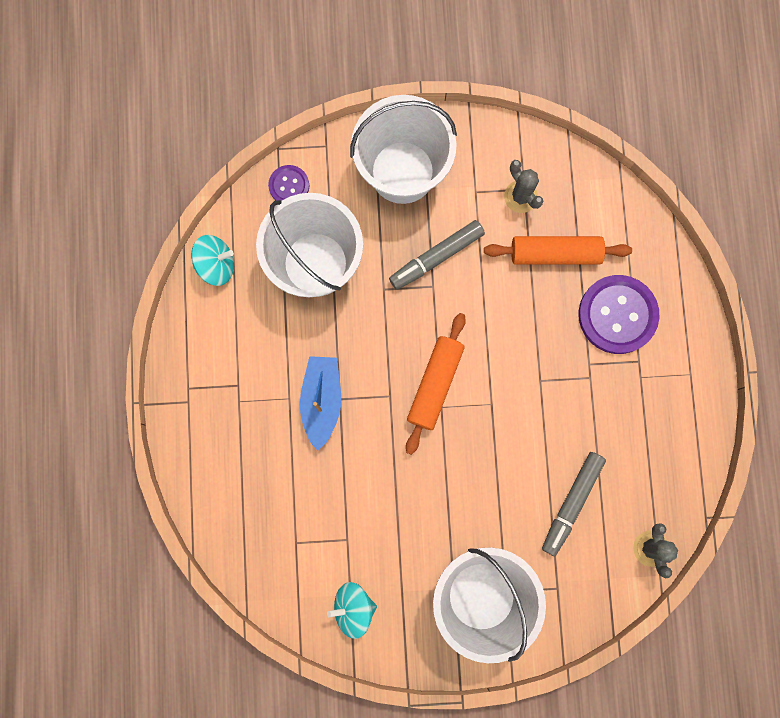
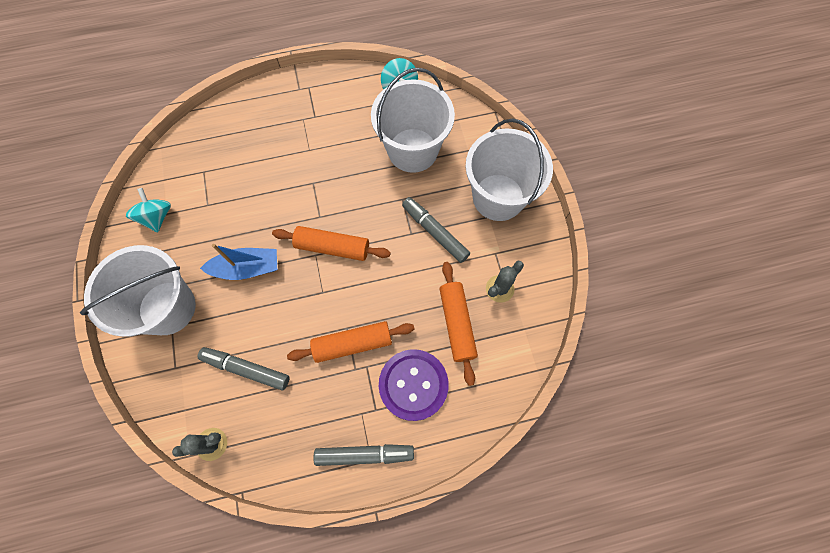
camera: 80 degrees right, 10 degrees down
purple button [268,165,309,201] -> none
blue boat [300,356,341,451] -> blue boat moved to [200,244,277,280]
none -> orange rolling pin [287,321,414,363]
none -> grey marker [314,444,414,466]

